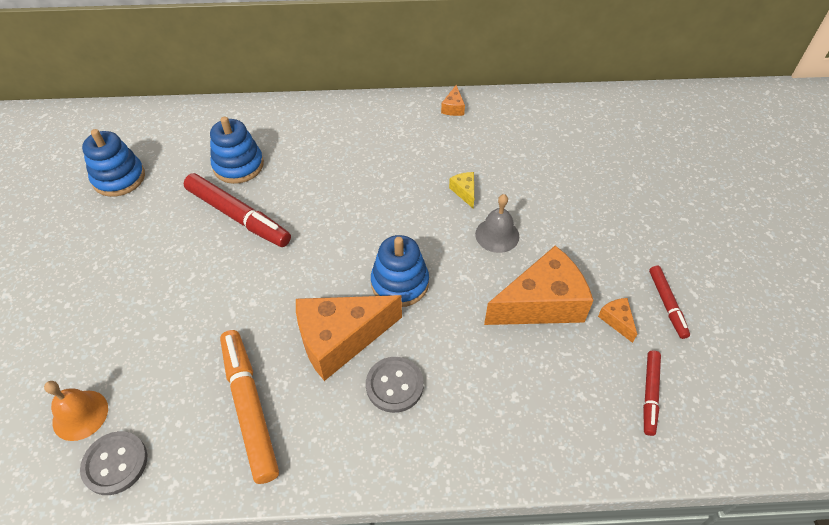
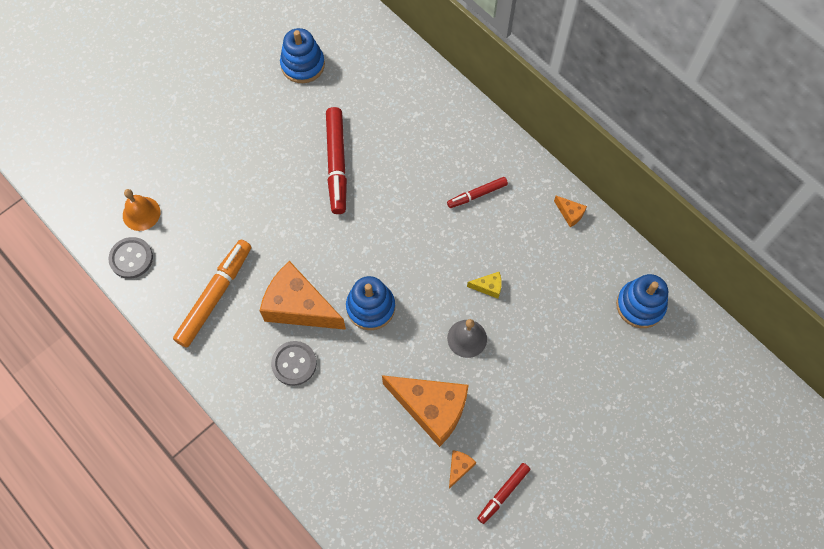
camera: 50 degrees right, 15 degrees up
blue stacking toy [210,116,264,184] -> blue stacking toy moved to [616,274,668,328]
orange cheese [441,85,465,116] -> orange cheese turned 105 degrees counterclockwise [554,196,587,227]
yellow cheese [449,172,474,208] -> yellow cheese turned 60 degrees clockwise [467,272,502,299]
red marker [643,350,661,436] -> red marker moved to [447,177,508,208]

